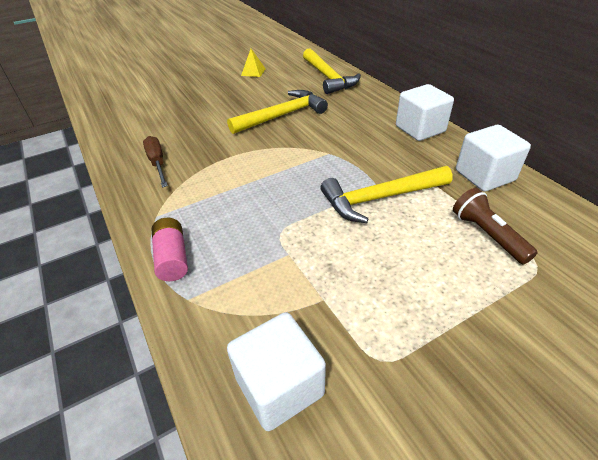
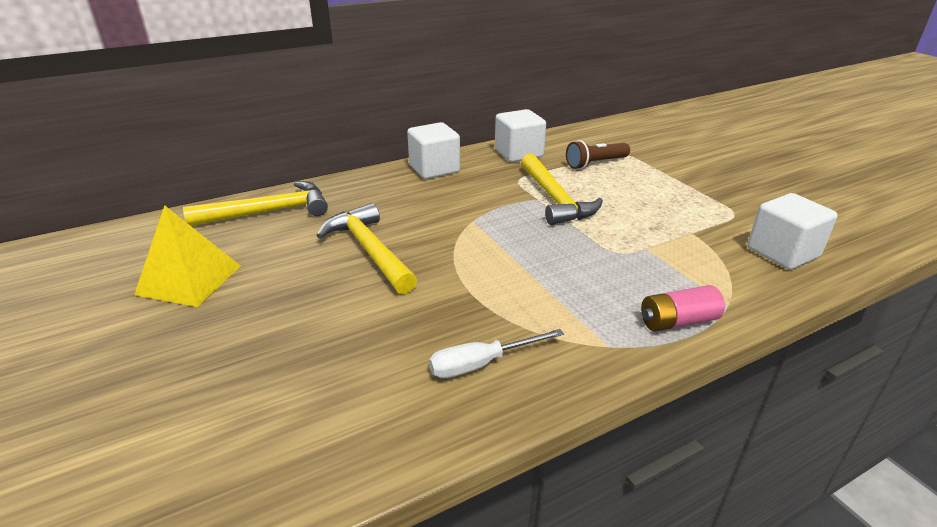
camera: 90 degrees left, 10 degrees down
brown screwdriver [143,136,168,188] -> white screwdriver [429,329,564,378]
yellow pyramid [241,49,266,77] -> yellow pyramid [134,205,240,307], size x1.88

